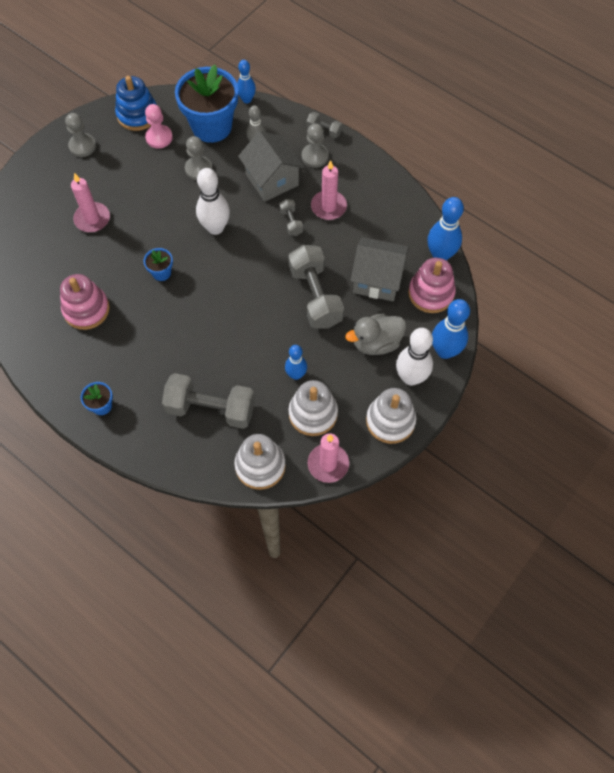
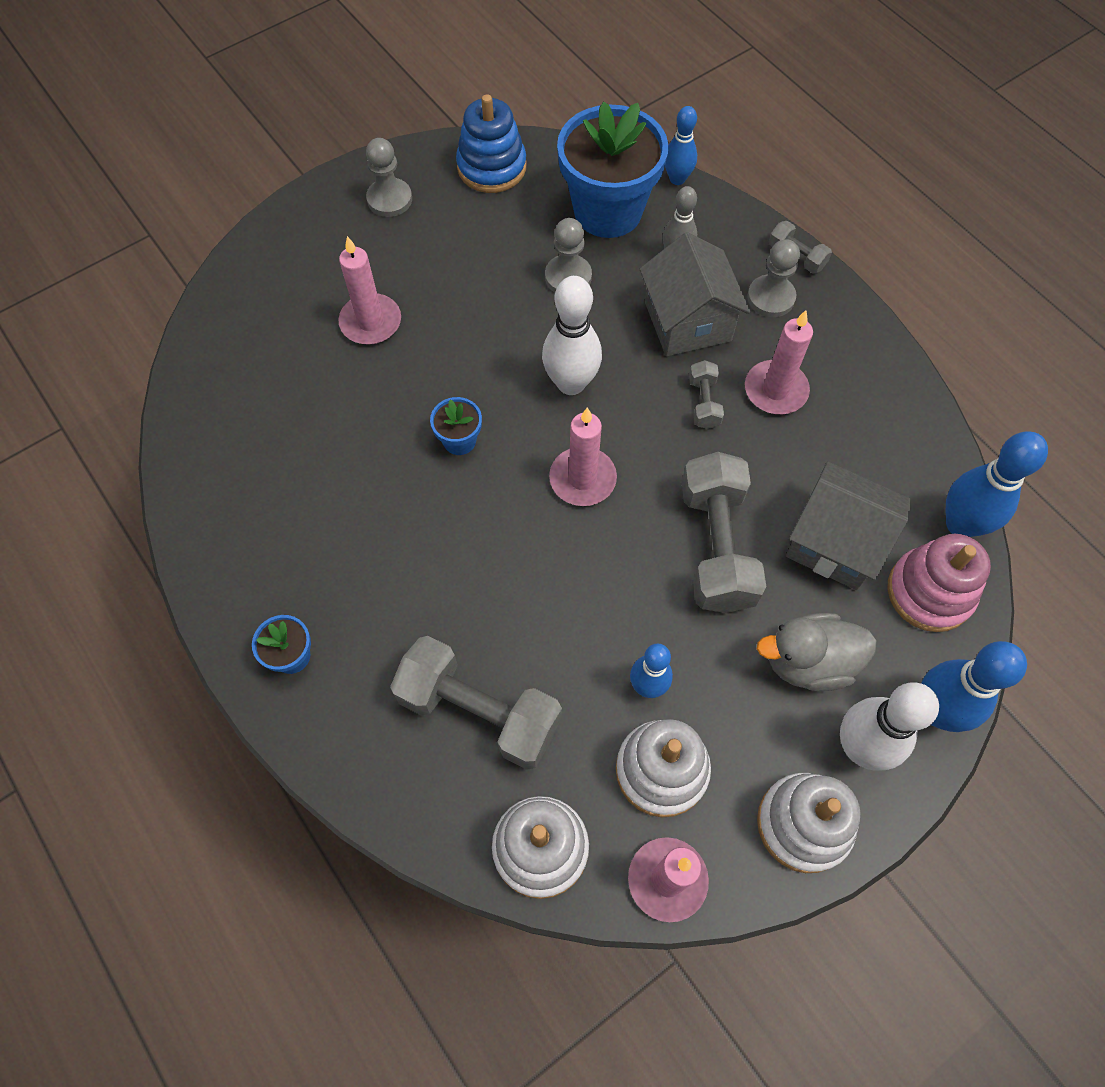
camera: 15 degrees right, 0 degrees up
pink stacking toy [60,274,110,330] -> none
pink pawn [145,104,173,148] -> none
none -> pink candle [549,407,617,506]

